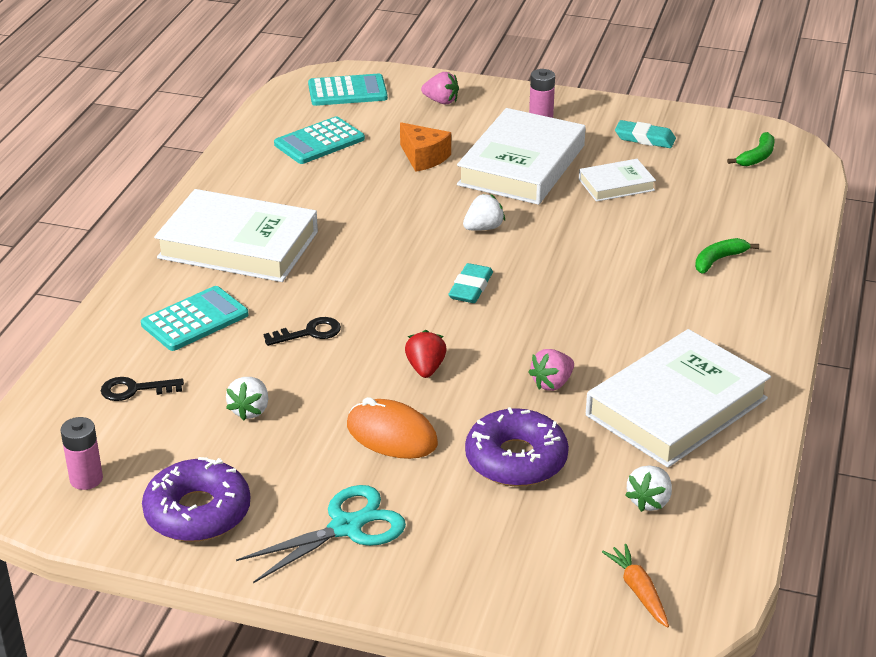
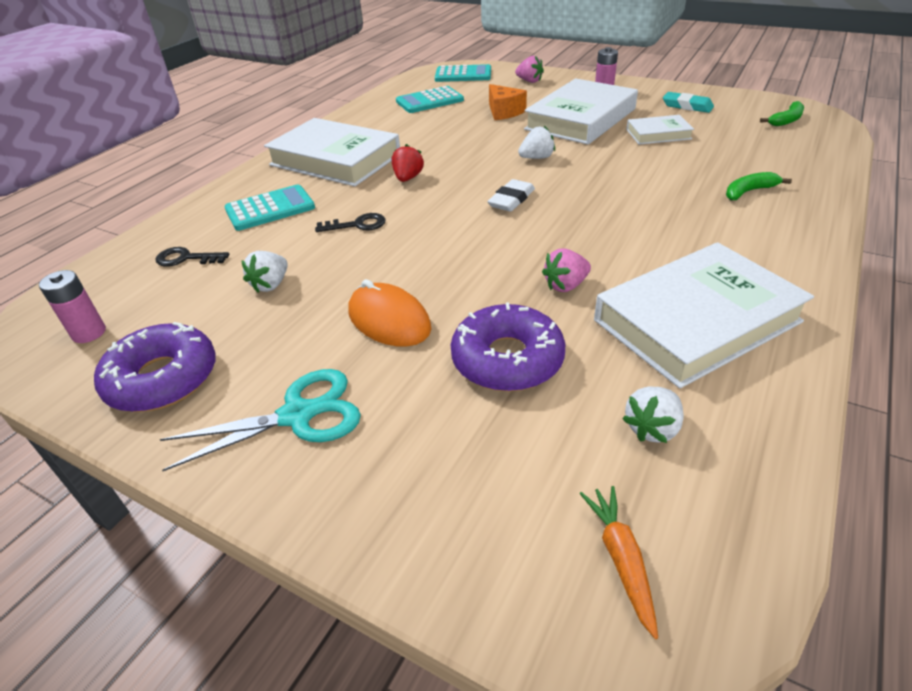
camera: 15 degrees right, 5 degrees up
red strawberry [405,330,447,378] -> red strawberry moved to [392,144,424,182]
turquoise eraser [448,263,493,303] -> white eraser [487,179,535,212]

